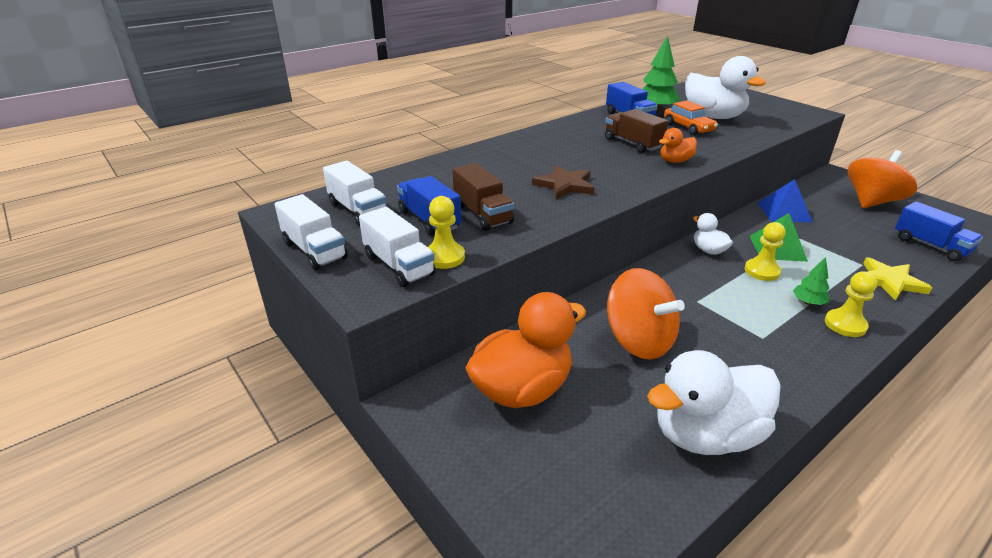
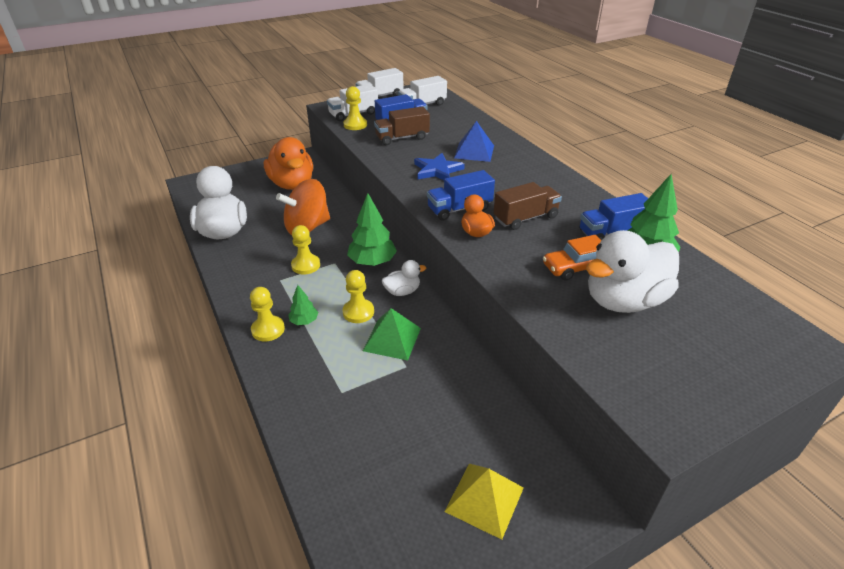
camera: 100 degrees right, 5 degrees up
brown star [532,165,595,200] -> blue star [414,153,465,180]
blue pyramid [758,179,812,222] -> blue pyramid moved to [454,121,494,162]
orange spinning top [848,150,917,208] -> yellow pyramid [444,464,524,540]
yellow star [863,257,932,301] -> none
blue truck [895,202,983,261] -> blue truck moved to [427,170,495,221]
none -> yellow pawn [291,225,320,274]
none -> green tree [347,193,397,266]

